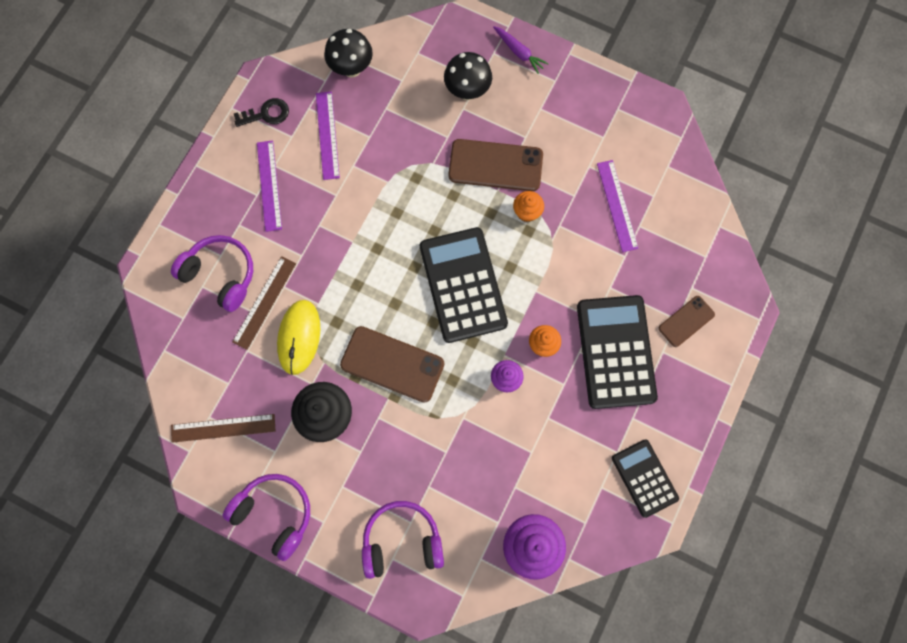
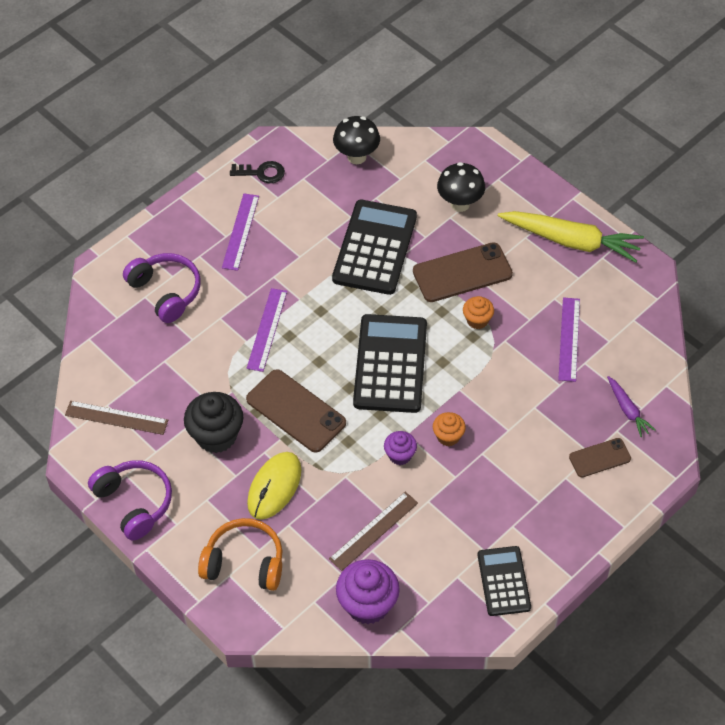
camera: 20 degrees right, 20 degrees down
brown ruler [232,256,296,350] -> brown ruler moved to [329,492,418,571]
yellow mouse [277,300,320,375] -> yellow mouse moved to [247,452,302,520]
purple ruler [316,91,340,180] -> purple ruler moved to [247,288,287,372]
purple headphones [362,501,444,579] -> orange headphones [198,518,282,591]
brown phone [448,139,543,191] -> brown phone turned 45 degrees counterclockwise [413,242,513,302]
purple carrot [493,26,549,74] -> purple carrot moved to [607,376,655,437]
black calculator [577,295,658,409] -> black calculator moved to [332,200,417,295]
none -> yellow carrot [498,211,644,263]

